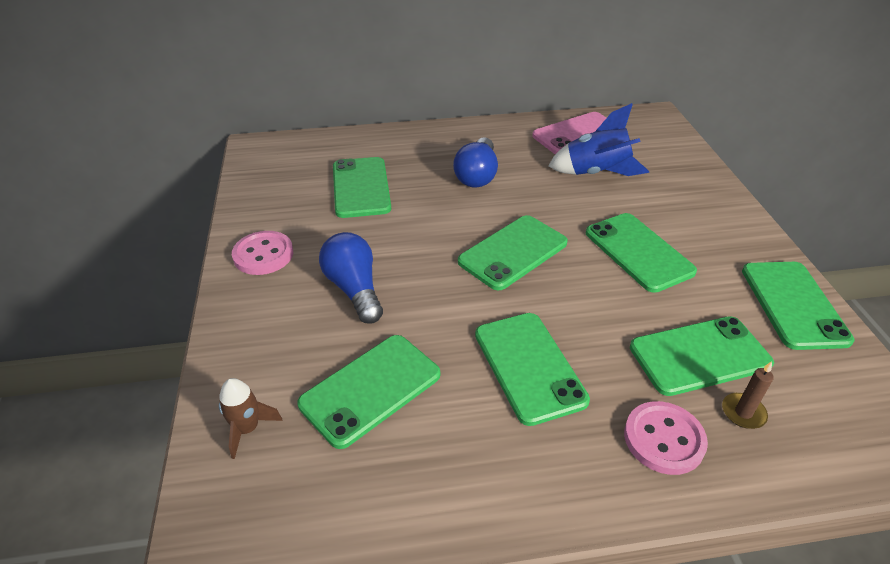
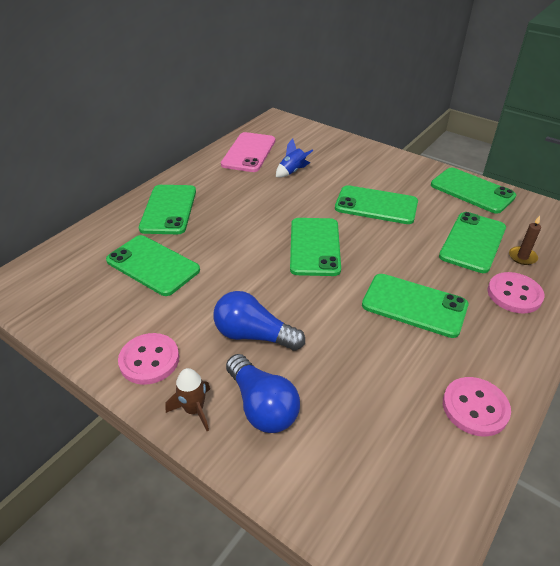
camera: 45 degrees left, 0 degrees up
brown rocket [219,378,283,459] -> brown rocket moved to [165,368,210,431]
green phone [297,335,440,449] -> green phone moved to [139,185,196,234]
blue light bulb [453,137,498,187] -> blue light bulb moved to [226,354,300,433]
blue rocket [548,103,649,176] -> blue rocket [276,138,313,178], size x0.57
none -> pink button [443,377,511,436]

